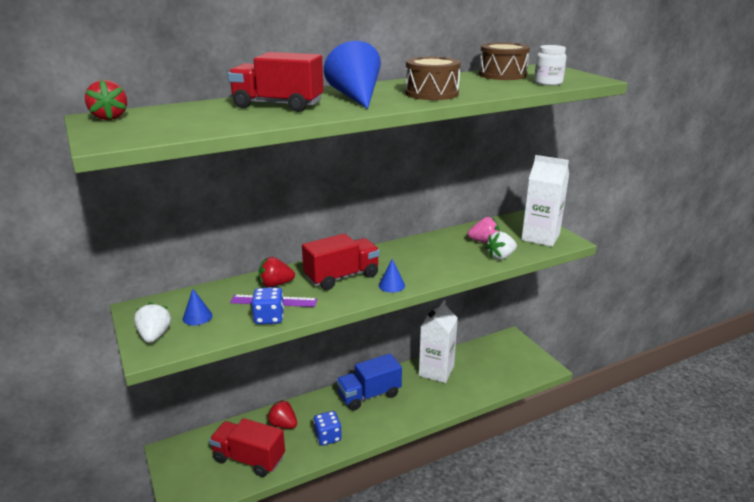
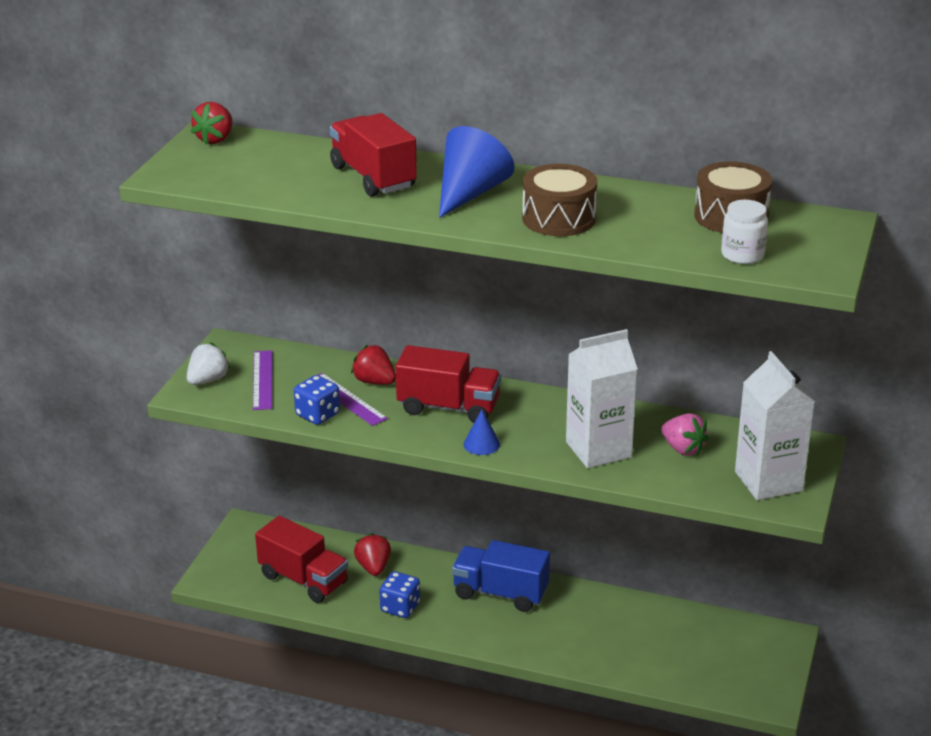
camera: 45 degrees right, 5 degrees up
blue cone [183,289,212,325] -> purple ruler [253,350,272,410]
red truck [209,418,285,477] -> red truck turned 150 degrees clockwise [255,516,348,603]
white carton [419,300,458,383] -> white carton moved to [566,329,638,468]
white strawberry [485,232,517,260] -> none

